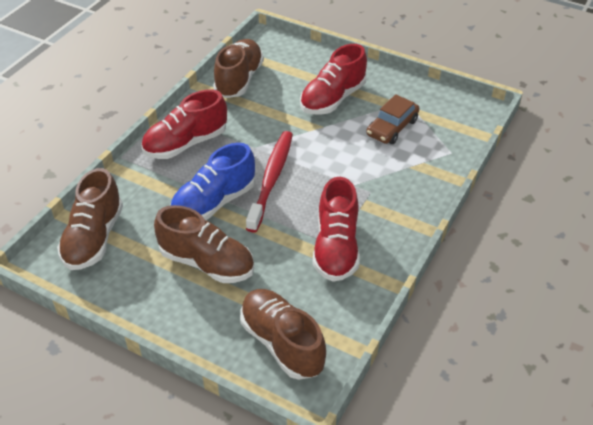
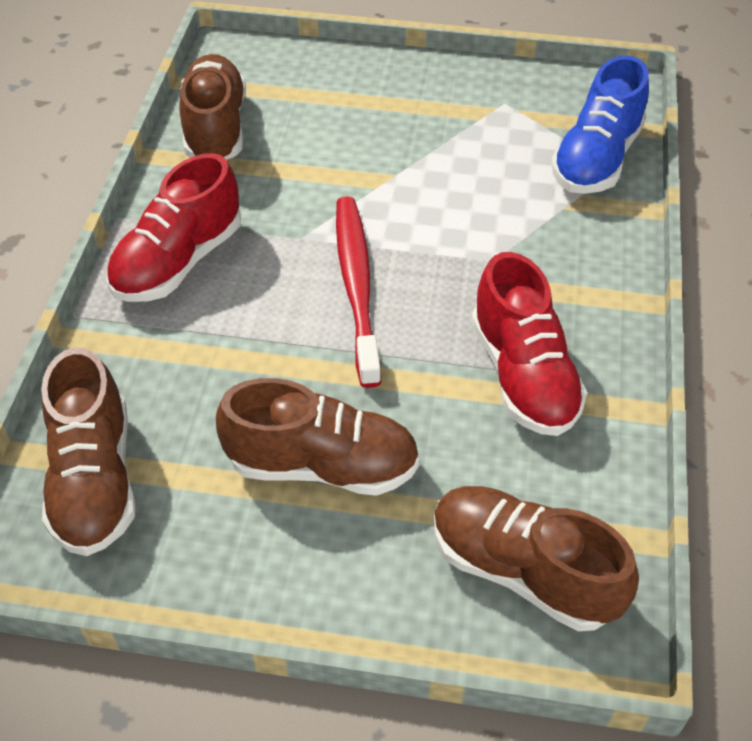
camera: 20 degrees left, 5 degrees up
blue shoe [170,143,255,220] -> blue shoe moved to [551,55,649,194]
red shoe [300,44,367,115] -> none
brown car [366,94,419,144] -> none

